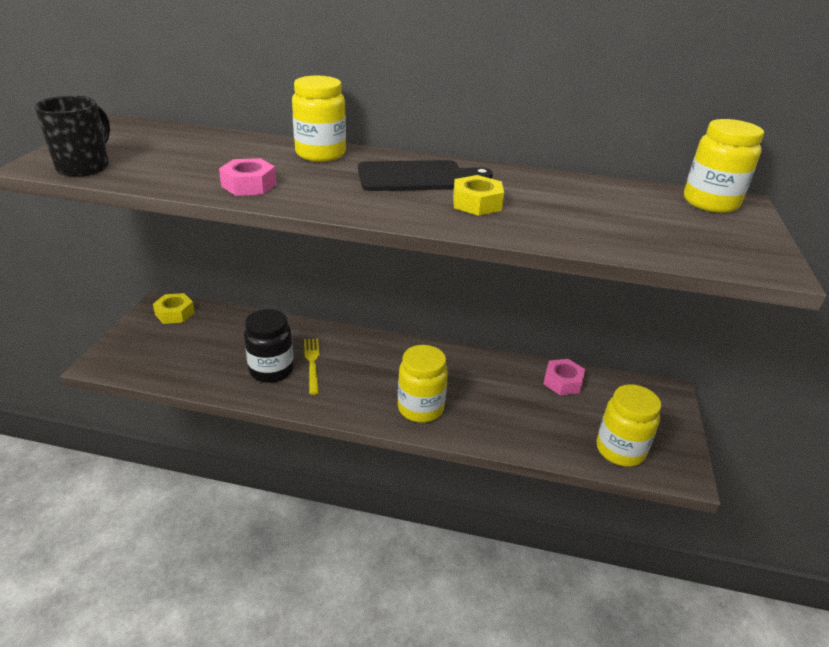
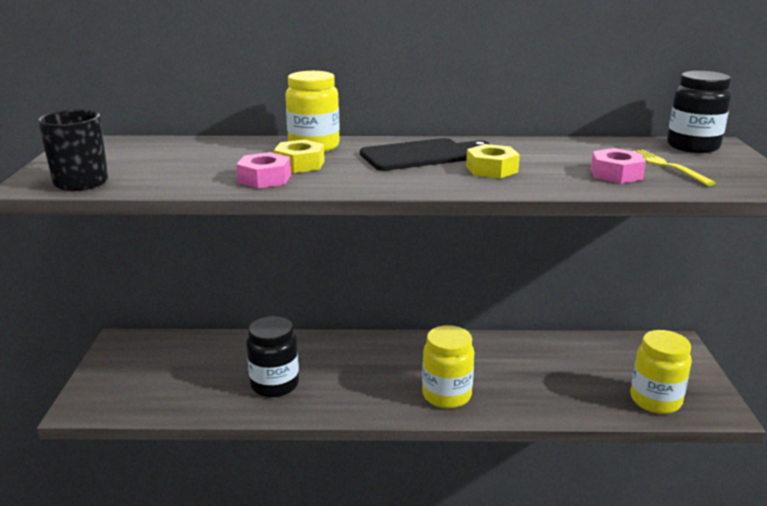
camera: 10 degrees left, 10 degrees down
yellow nut [153,293,195,324] -> yellow nut moved to [274,139,325,173]
yellow fork [304,339,319,395] -> yellow fork moved to [633,150,716,186]
pink nut [543,359,585,395] -> pink nut moved to [591,148,646,183]
yellow jar [684,119,764,213] -> black jar [667,71,732,153]

